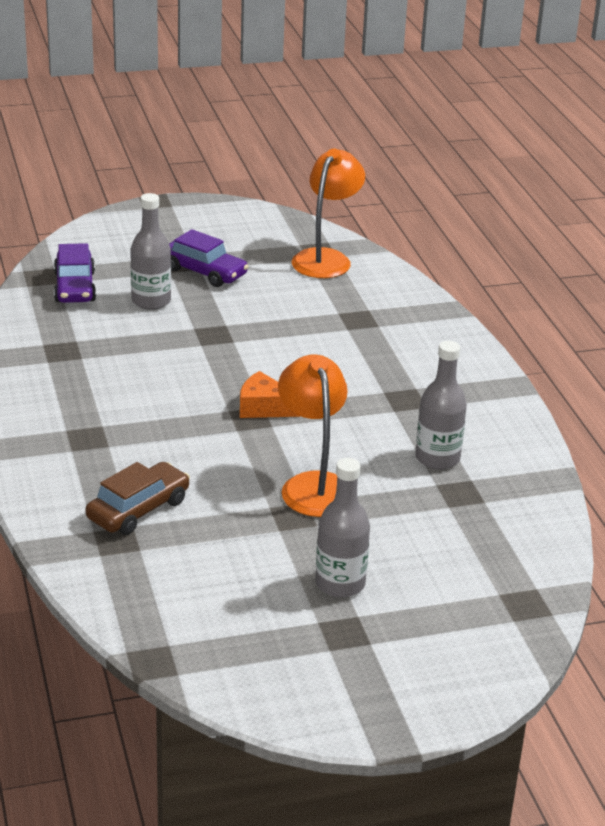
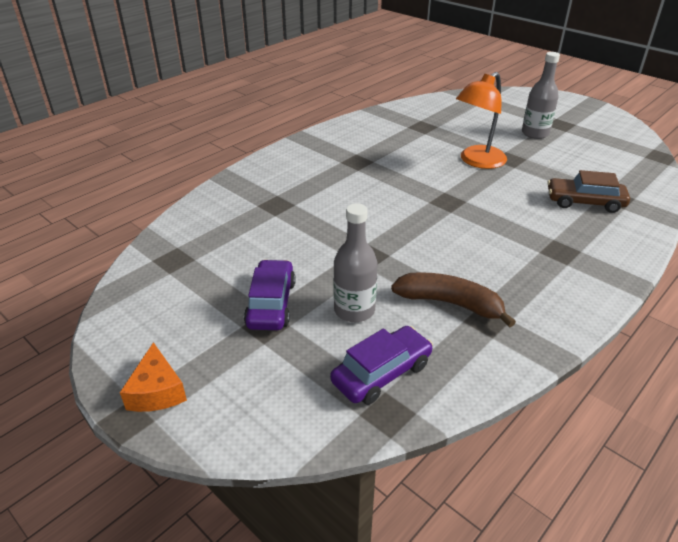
camera: 120 degrees left, 5 degrees up
orange cheese [240,371,302,418] -> orange cheese moved to [120,342,187,412]
orange lamp [292,148,365,278] -> none
grey bottle [415,341,467,470] -> none
none -> brown banana [391,272,516,327]

